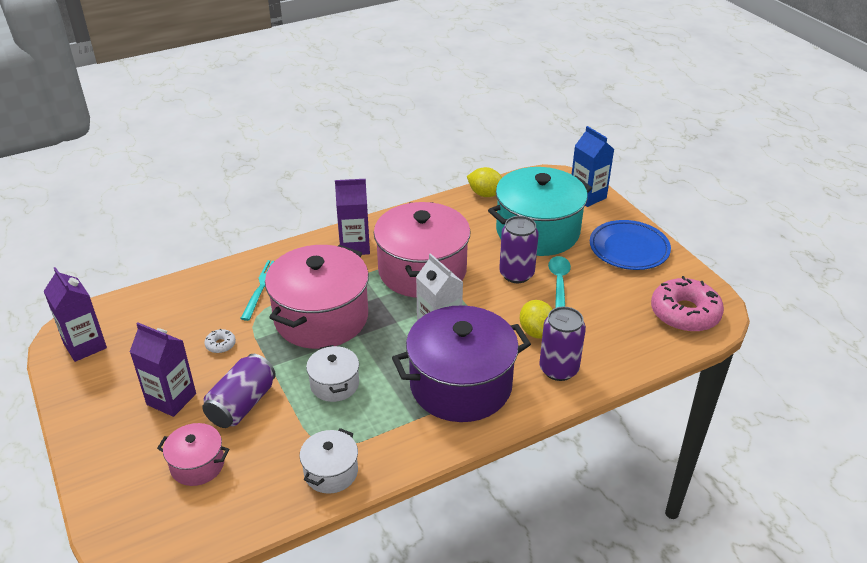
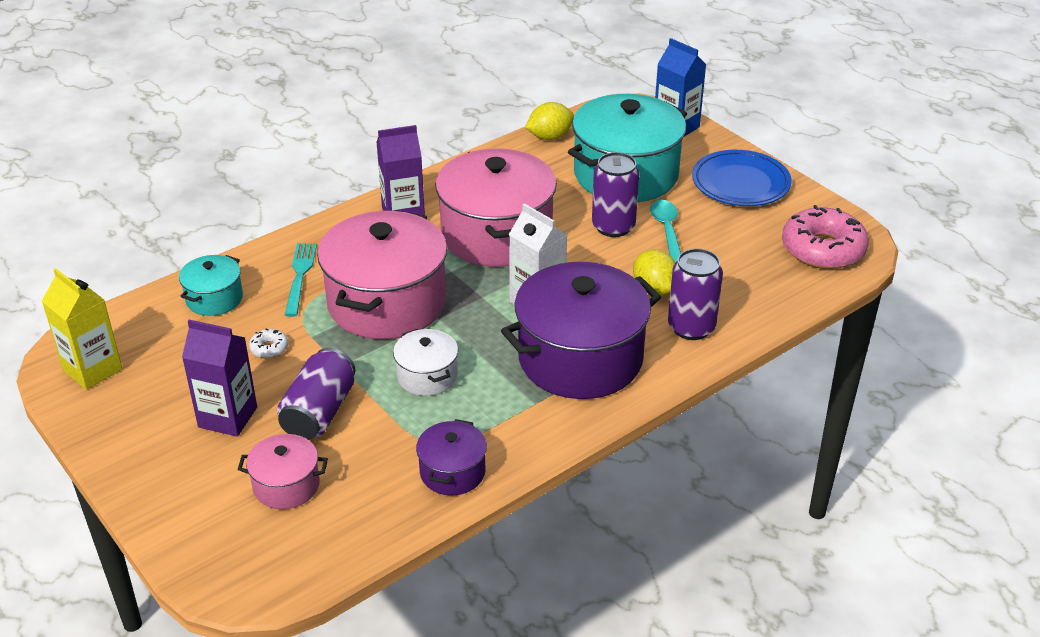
camera: 10 degrees left, 0 degrees up
purple carton [44,267,107,362] -> yellow carton [42,268,123,390]
white pot [299,428,358,494] -> purple pot [416,419,487,495]
yellow lemon [467,167,502,197] -> yellow lemon turned 45 degrees counterclockwise [525,102,574,140]
none -> turquoise pot [179,255,243,316]

